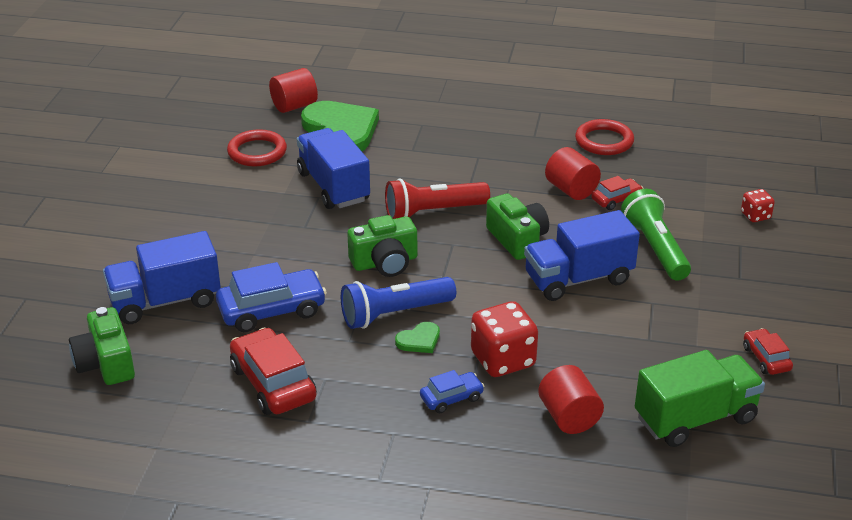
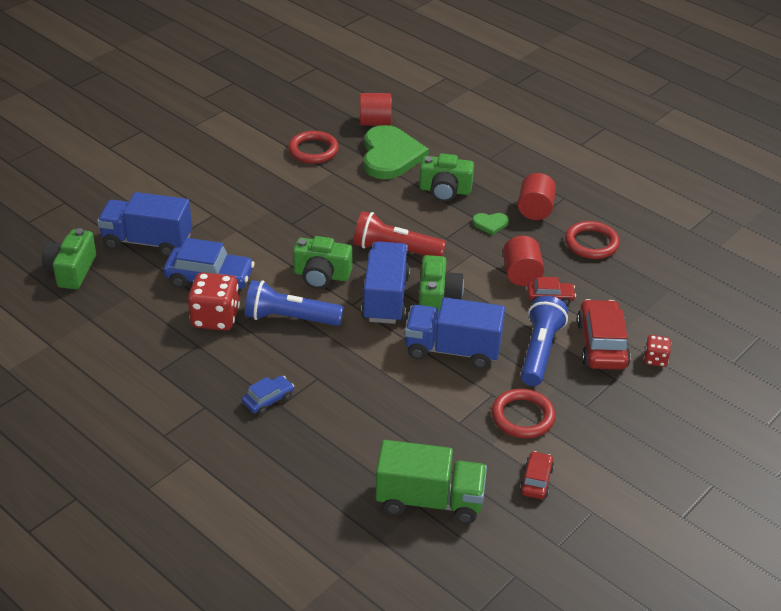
camera: 30 degrees right, 5 degrees up
red car [230,328,317,415] -> red car moved to [577,299,631,370]
blue truck [297,128,370,209] -> blue truck moved to [361,241,410,324]
green heart [395,322,440,353] -> green heart moved to [472,213,509,235]
blue car [420,370,484,413] -> blue car turned 45 degrees counterclockwise [242,376,294,415]
red dice [471,301,538,377] -> red dice moved to [188,273,240,331]
red cylinder [538,365,604,434] -> red cylinder moved to [518,173,556,220]
green flashlight [621,189,691,281] -> blue flashlight [521,296,568,386]
none -> green camera [419,153,474,202]
none -> red ring [492,389,555,438]

